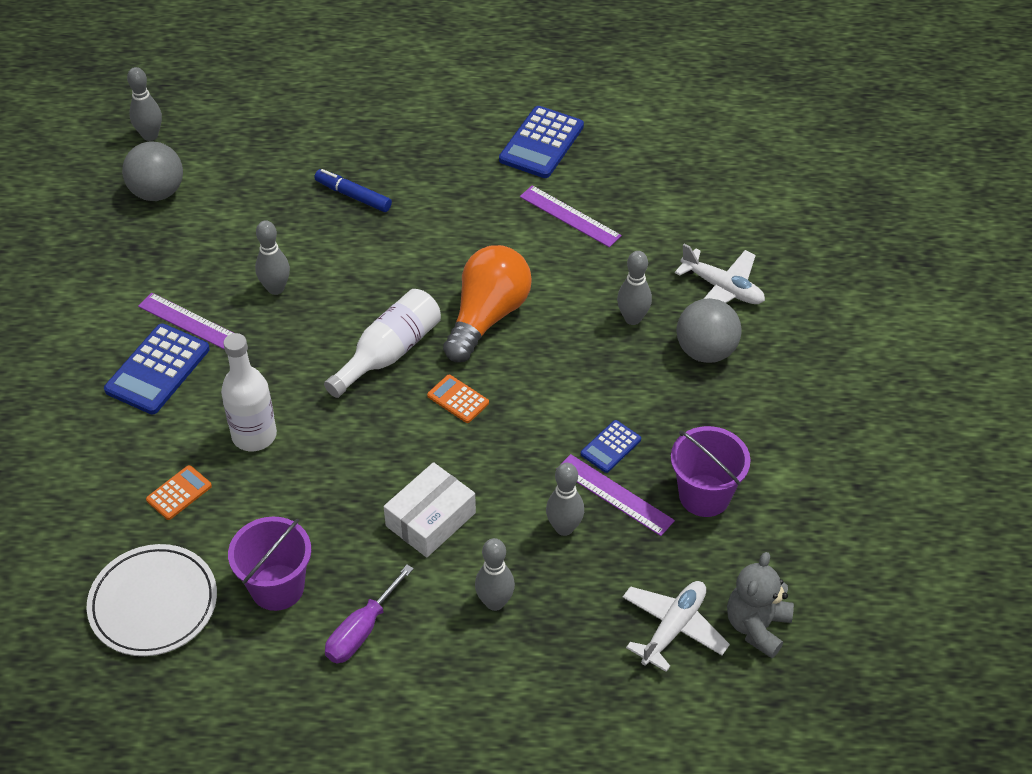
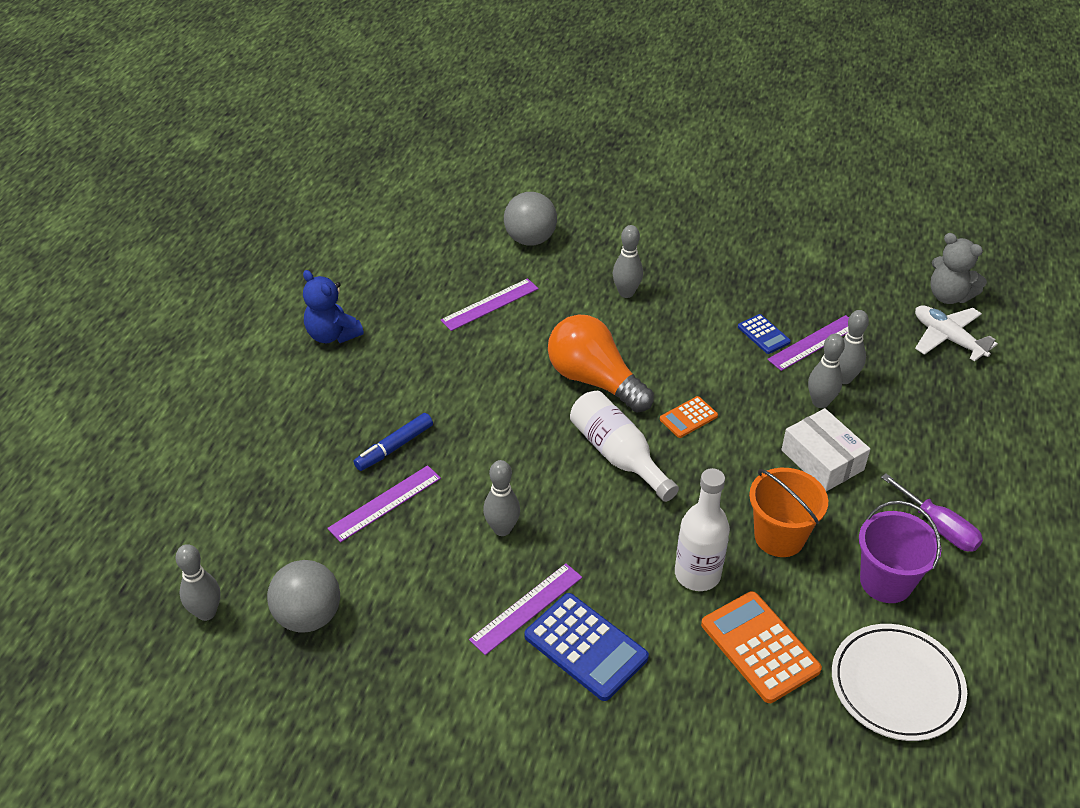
camera: 75 degrees left, 5 degrees down
orange calculator [146,465,212,520] -> orange calculator [701,591,822,703], size x1.82
grey bowling pin [475,538,515,611] -> grey bowling pin moved to [808,334,845,408]
blue calculator [499,106,584,178] -> none
purple bucket [671,426,750,517] -> none
white plane [675,244,765,304] -> none
grey ball [677,298,742,363] -> grey ball moved to [504,192,557,246]
none -> blue teddy bear [303,270,364,343]
none -> purple ruler [327,465,441,542]
none -> orange bucket [749,468,828,557]

